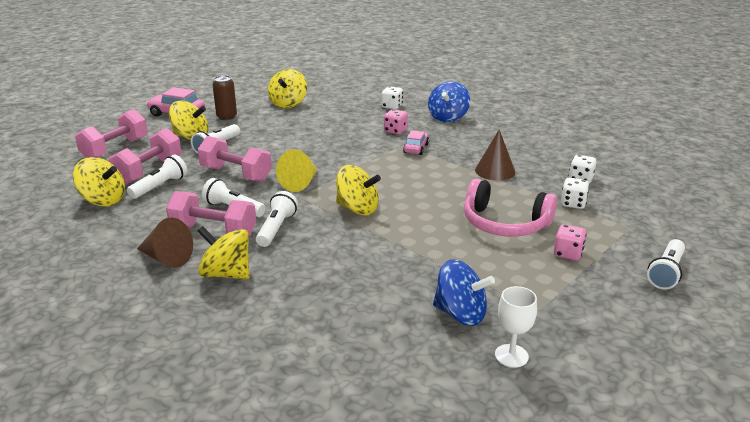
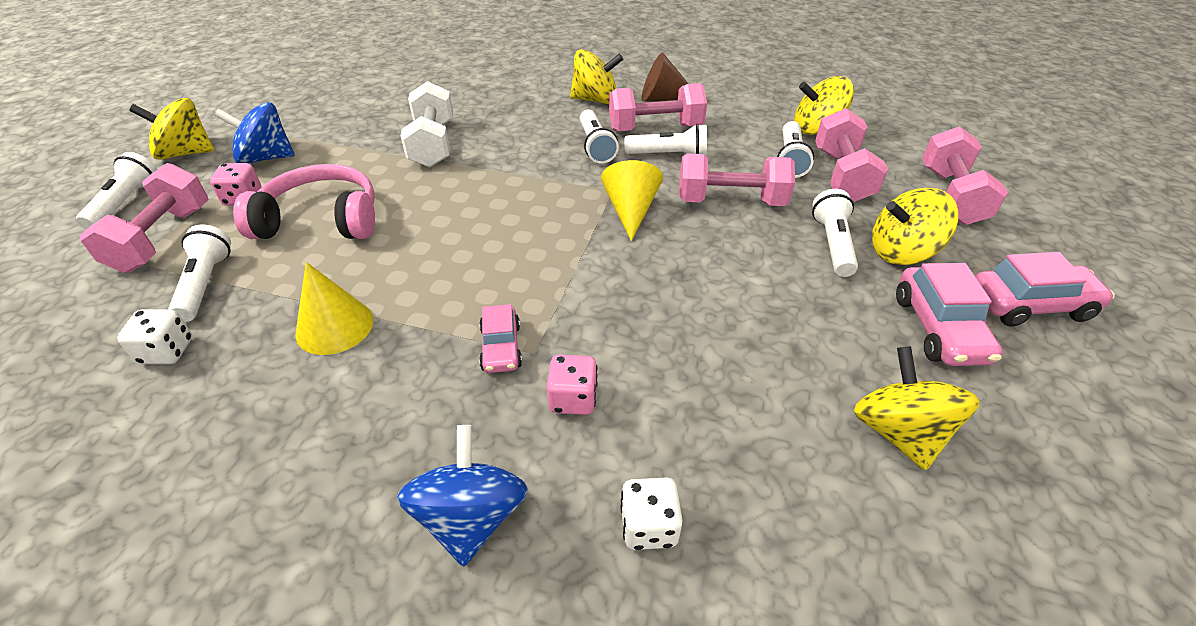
camera: 155 degrees right, 15 degrees up
brown can [212,75,237,120] -> pink car [896,263,1003,366]
yellow spinning top [336,165,381,215] -> yellow spinning top moved to [129,98,214,160]
blue spinning top [433,259,495,326] -> blue spinning top moved to [214,102,295,164]
brown cone [475,129,516,181] -> yellow cone [295,262,373,355]
white goblet [495,286,537,368] -> none
white dice [561,178,589,209] -> white flashlight [168,225,231,322]
none -> pink dumbbell [80,163,209,273]
none -> white dumbbell [400,81,453,167]

